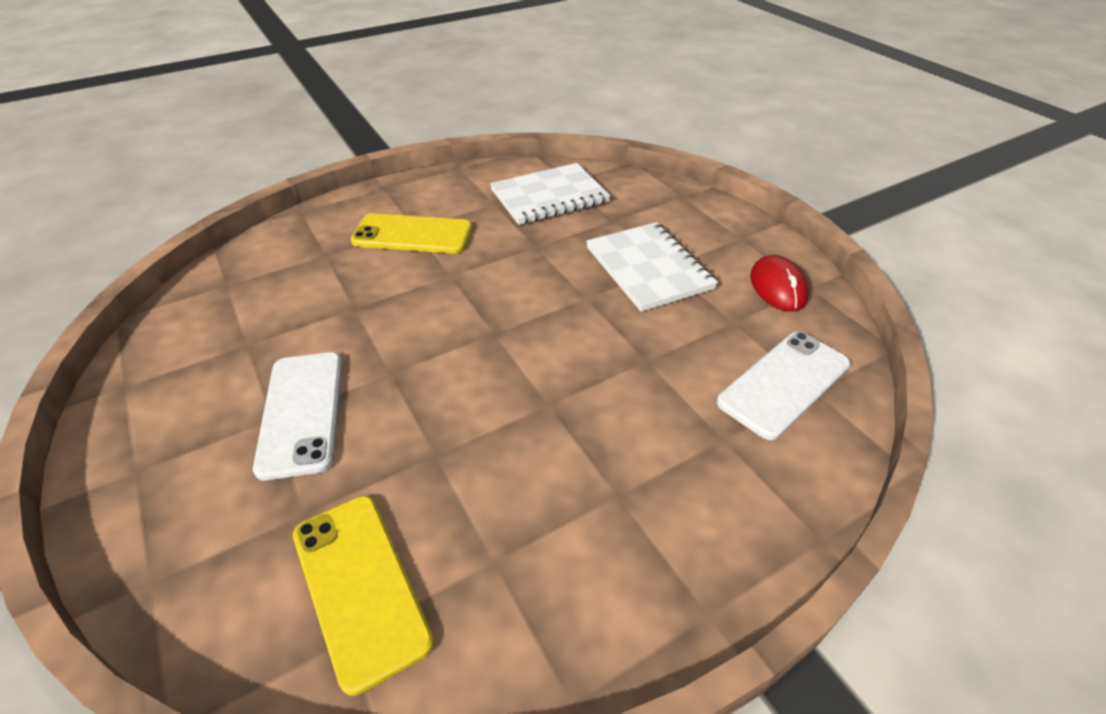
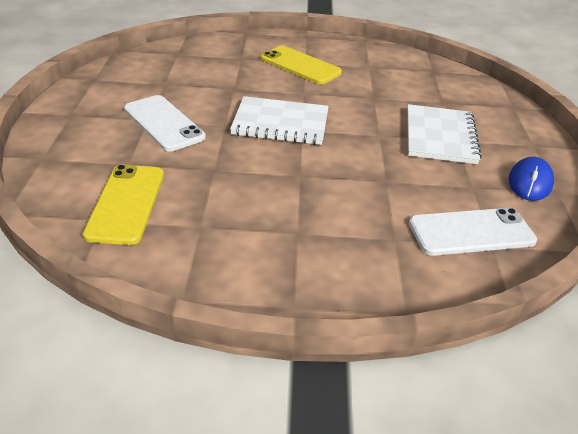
camera: 30 degrees right, 5 degrees down
white phone [253,352,342,480] -> white phone turned 60 degrees counterclockwise [124,95,206,151]
white notebook [490,163,610,225] -> white notebook moved to [230,96,329,145]
red mouse [750,255,809,312] -> blue mouse [508,157,554,201]

